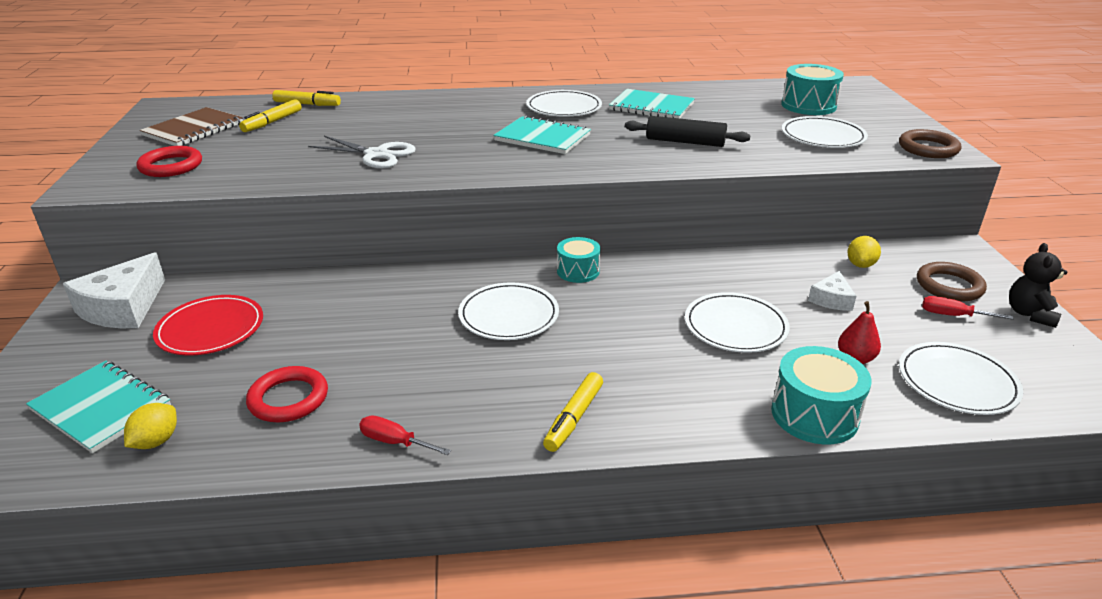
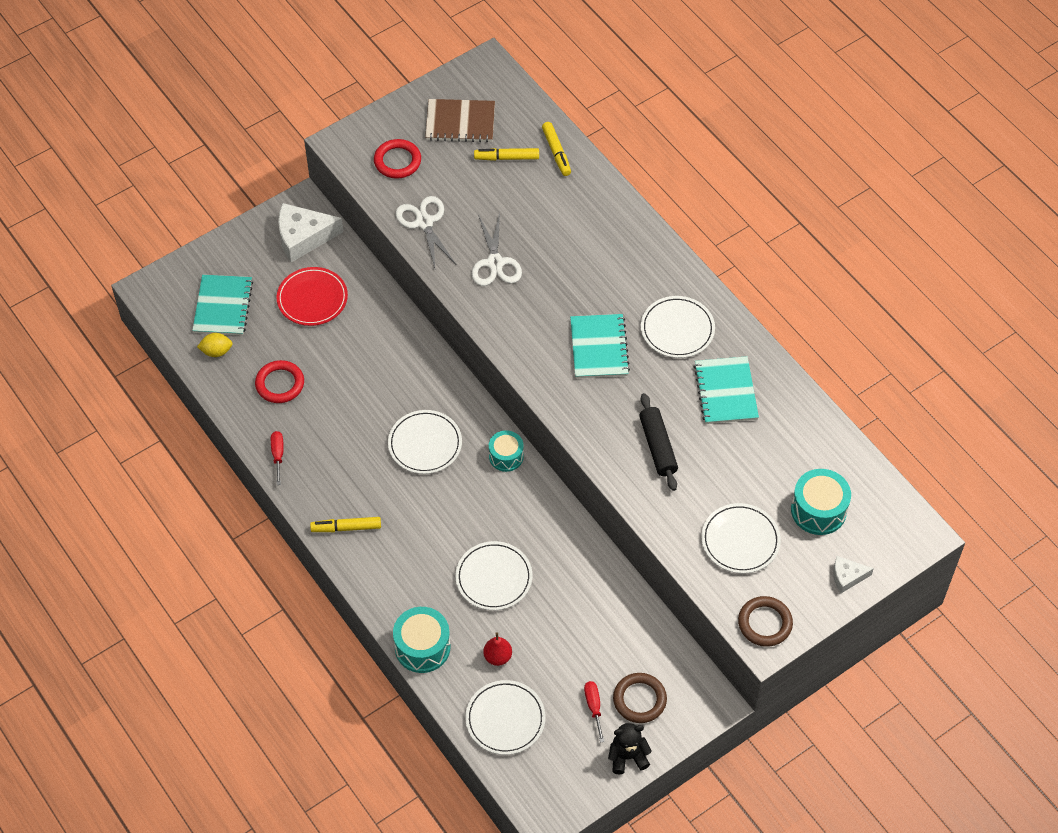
camera: 60 degrees right, 25 degrees up
white cheese [808,271,856,311] -> white cheese moved to [833,556,874,593]
yellow lemon [847,236,881,268] -> none
none -> white scissors [395,196,456,268]

